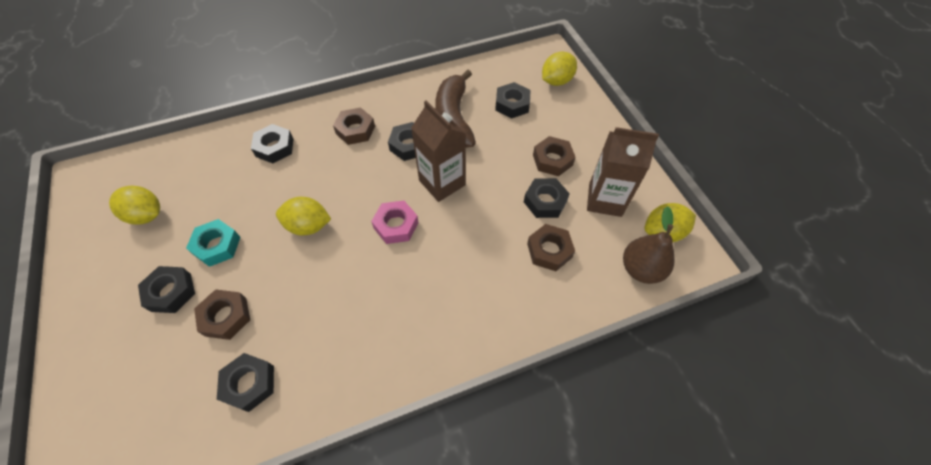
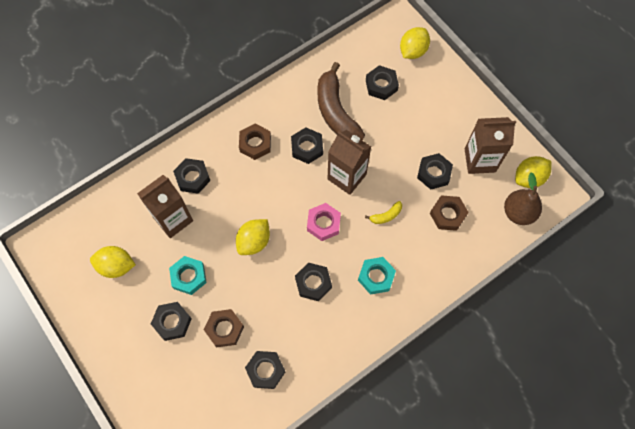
camera: 15 degrees left, 10 degrees up
yellow lemon [276,197,331,236] -> yellow lemon turned 45 degrees counterclockwise [236,219,270,255]
brown nut [533,136,576,176] -> none
none -> brown carton [137,175,193,238]
none -> black nut [295,262,332,301]
none -> turquoise nut [358,257,396,295]
none -> yellow banana [365,201,402,224]

